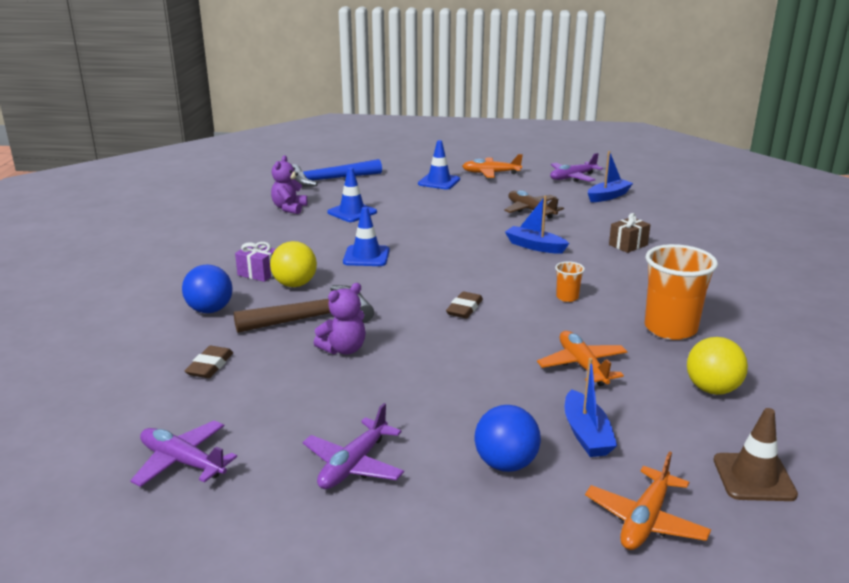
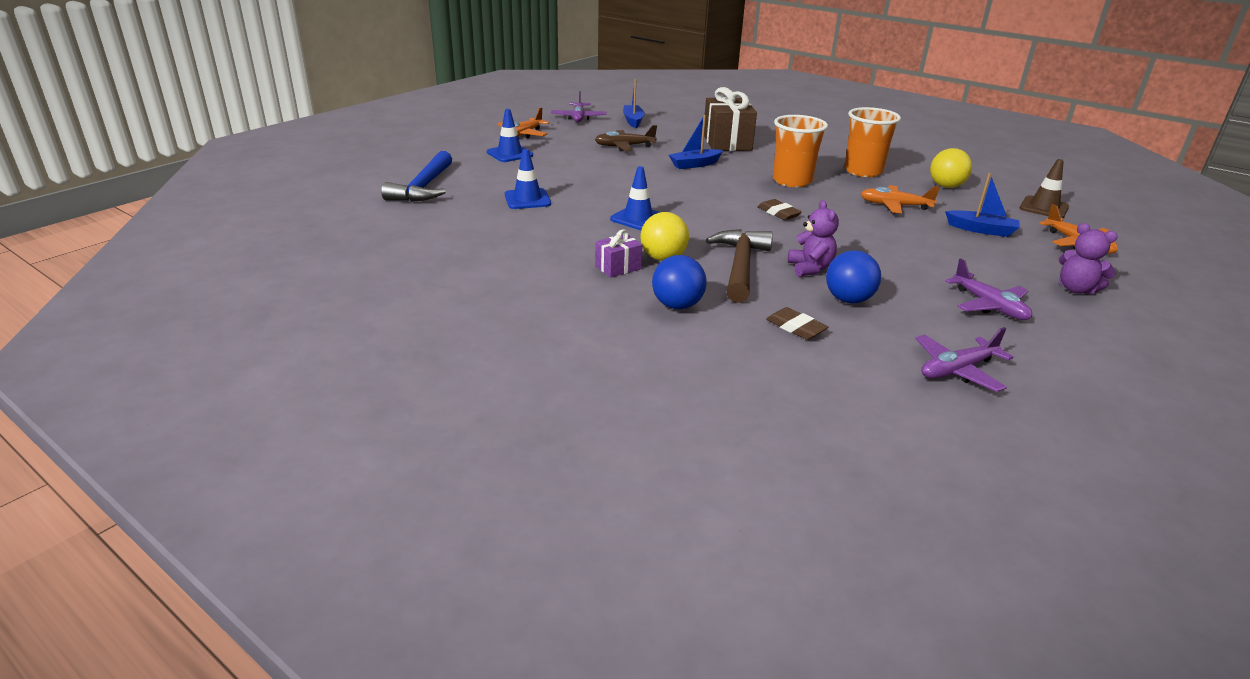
camera: 60 degrees left, 5 degrees up
purple teddy bear [271,156,307,214] -> purple teddy bear moved to [1059,223,1118,294]
blue ball [475,405,541,472] -> blue ball moved to [826,250,881,304]
orange cup [555,261,585,302] -> orange cup [773,115,828,187], size x2.17
brown gift [609,213,651,253] -> brown gift [704,87,757,151], size x1.99

